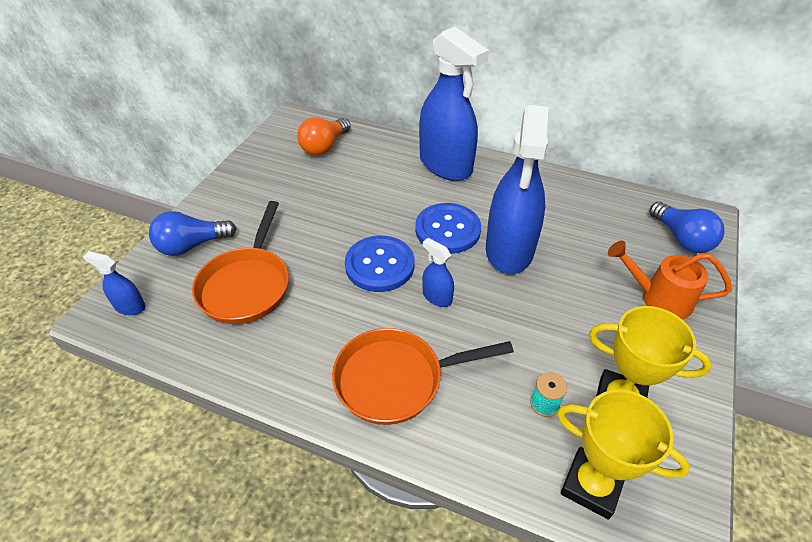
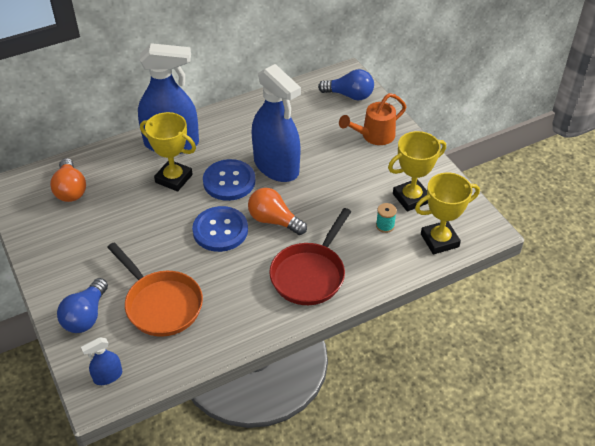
camera: 50 degrees left, 0 degrees up
orange pan [332,328,514,425] -> red pan [269,208,351,305]
blue spray bottle [422,238,454,307] -> orange light bulb [248,188,307,235]
none -> yellow trophy [140,112,196,192]

